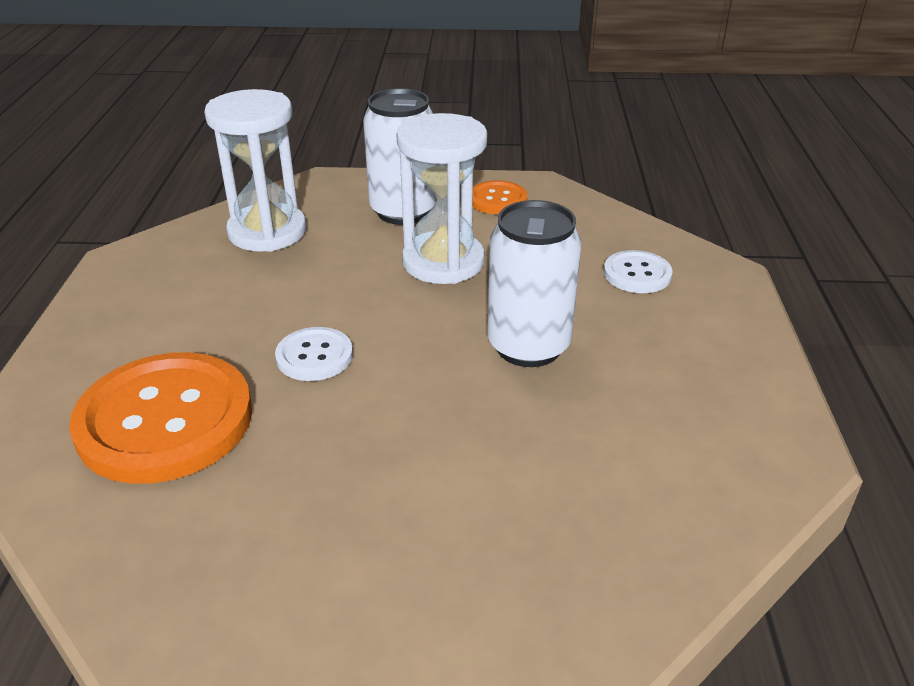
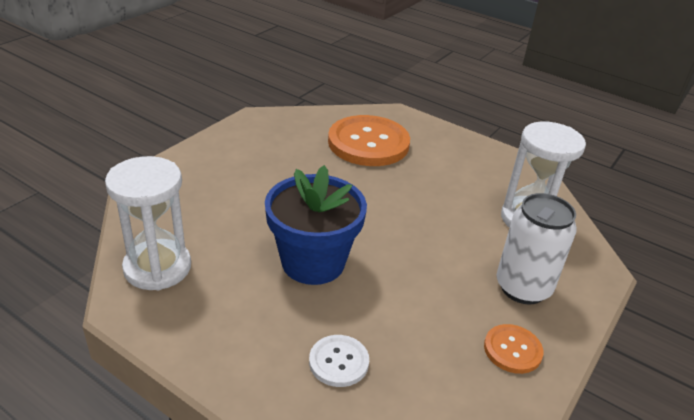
camera: 120 degrees right, 0 degrees up
white button [275,327,353,381] -> none
white hourglass [396,113,487,284] -> white hourglass moved to [105,156,191,290]
white can [487,200,582,367] -> blue flower pot [265,165,367,285]

